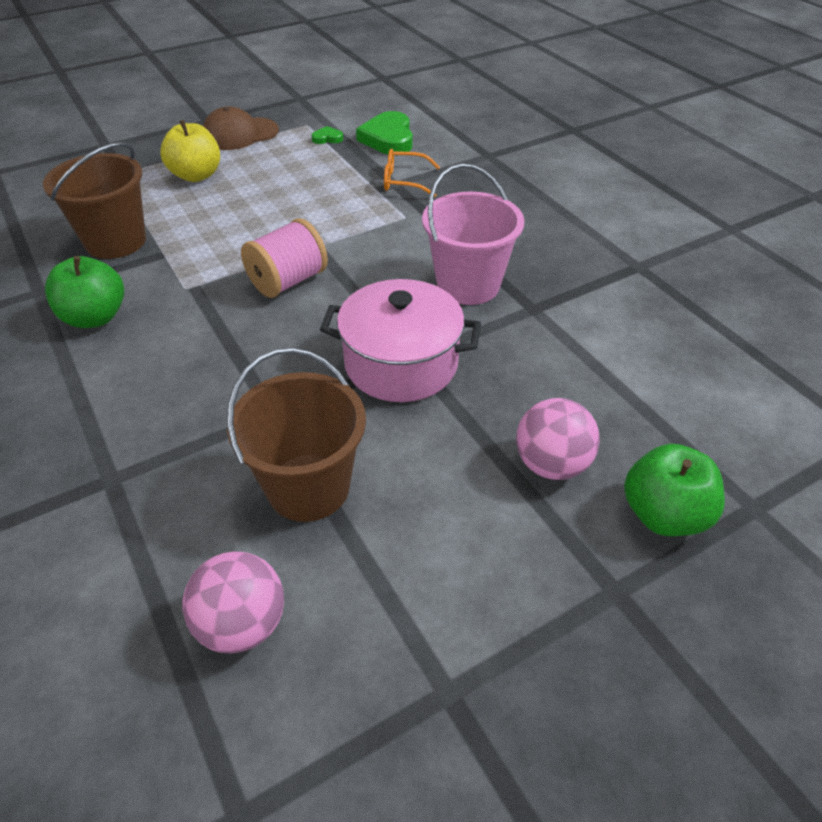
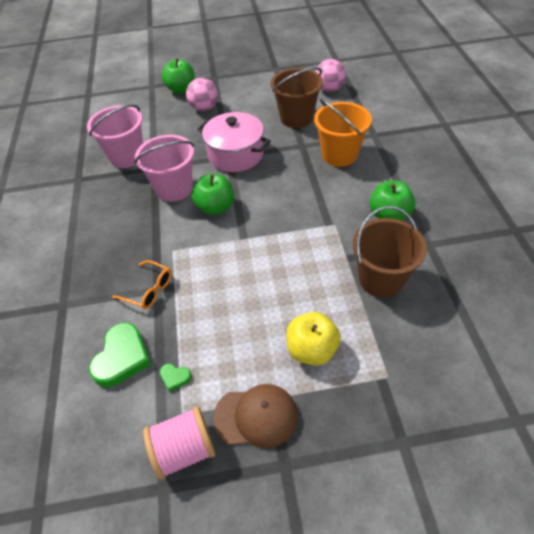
camera: 155 degrees left, 5 degrees up
pink spool [241,218,328,298] -> pink spool moved to [143,406,216,479]
none -> pink bucket [87,104,143,168]
none -> green apple [192,174,234,215]
none -> orange bucket [314,98,372,167]

